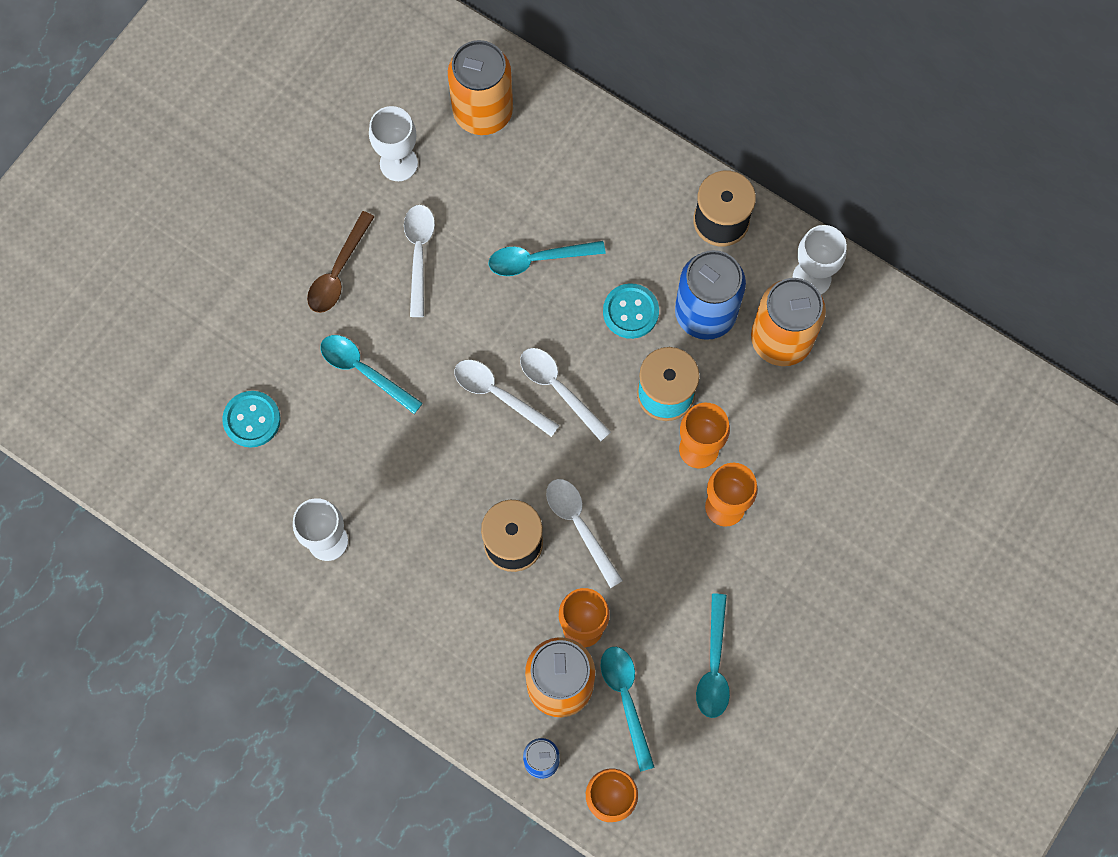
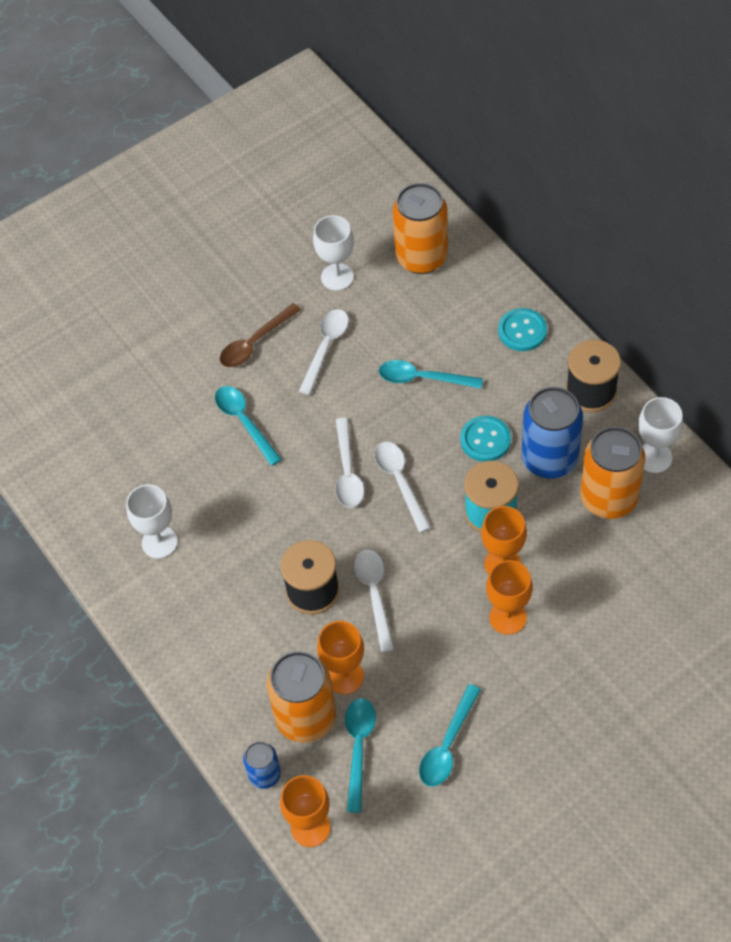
camera: 25 degrees right, 15 degrees down
turquoise button [222,391,281,448] -> turquoise button moved to [498,308,547,351]
white spoon [455,360,560,437] -> white spoon turned 150 degrees counterclockwise [335,418,364,508]

